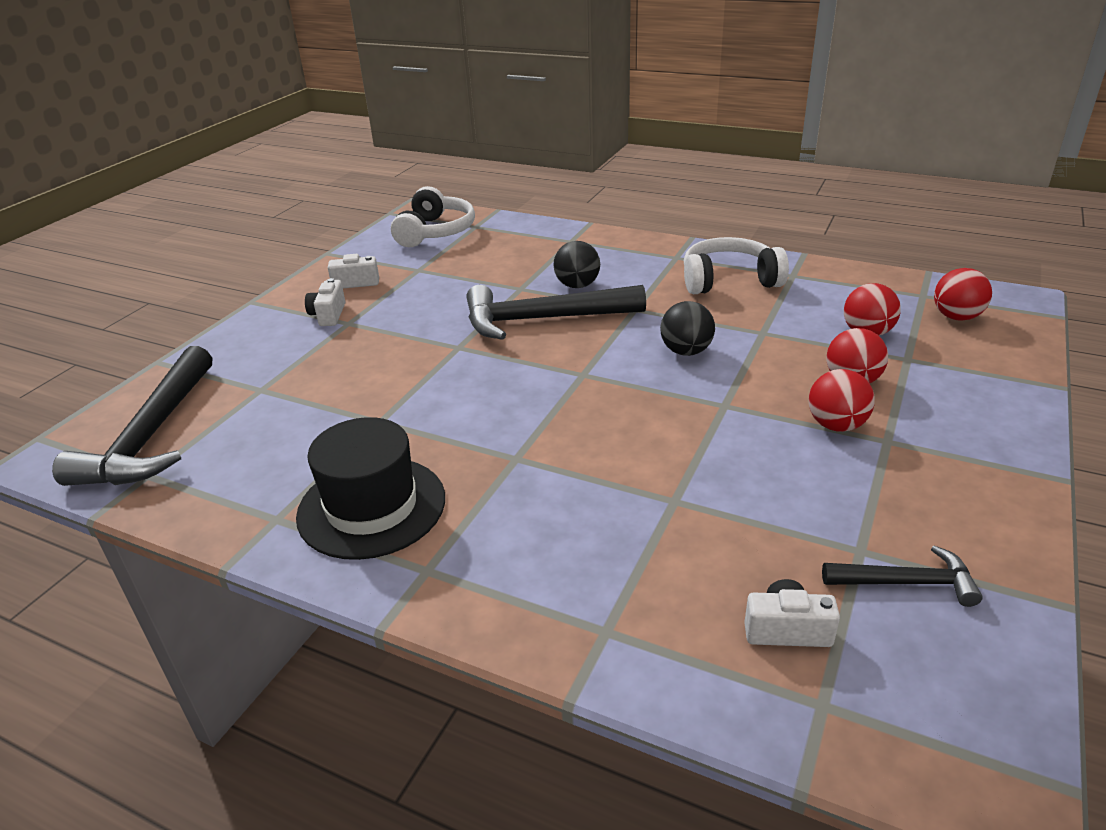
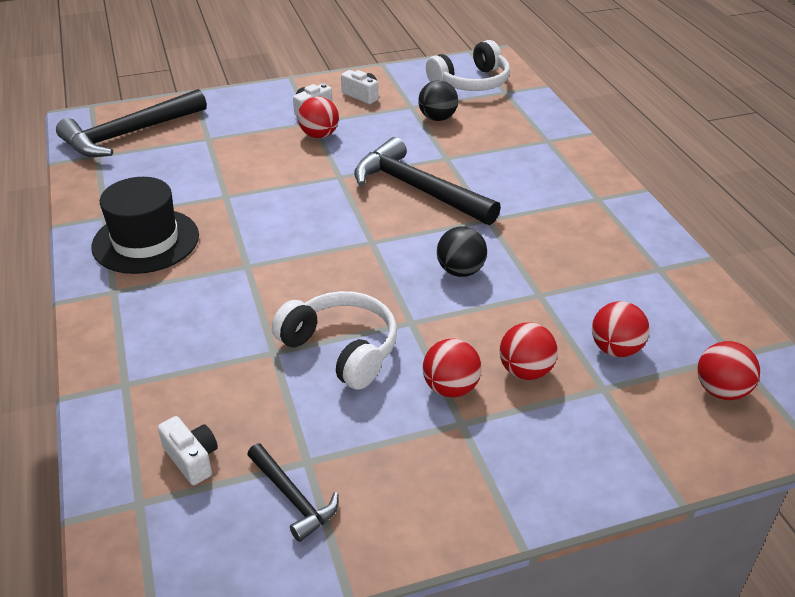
camera: 45 degrees right, 5 degrees up
black ball [553,241,600,288] -> black ball moved to [418,80,458,121]
white headphones [684,237,789,294] -> white headphones moved to [272,291,397,390]
none -> red ball [298,96,339,138]

